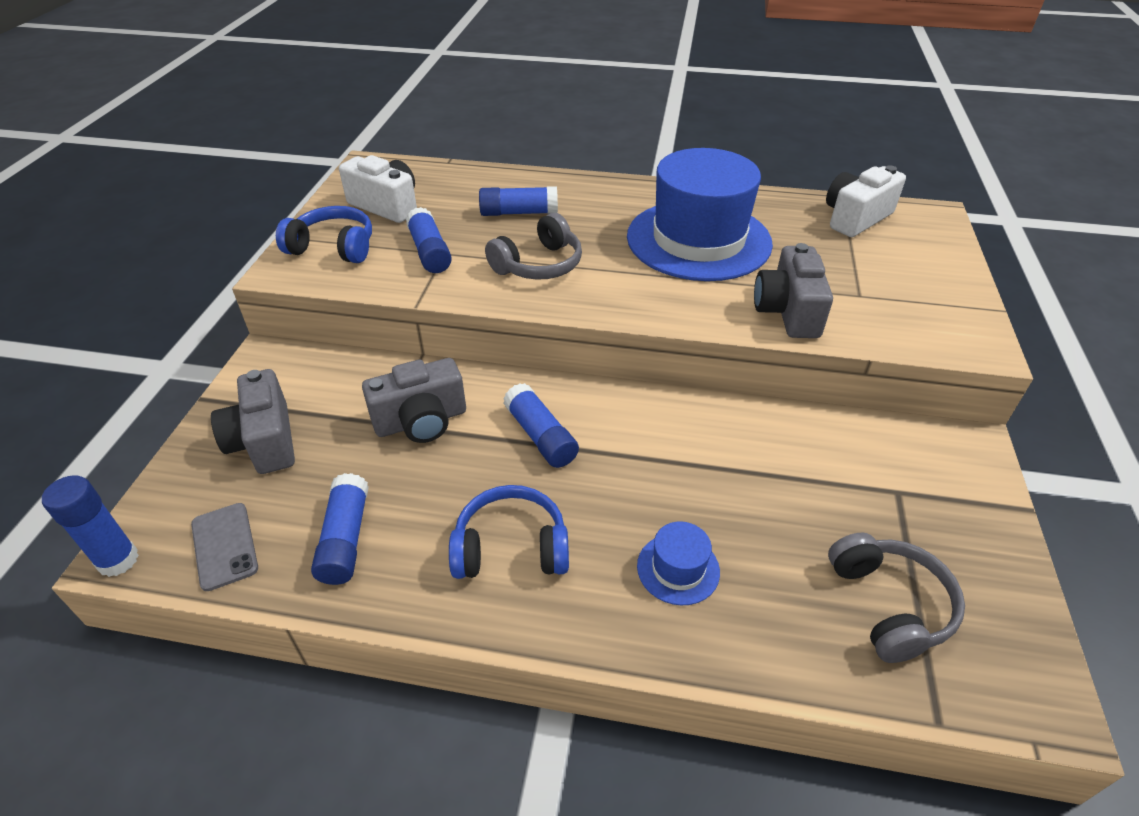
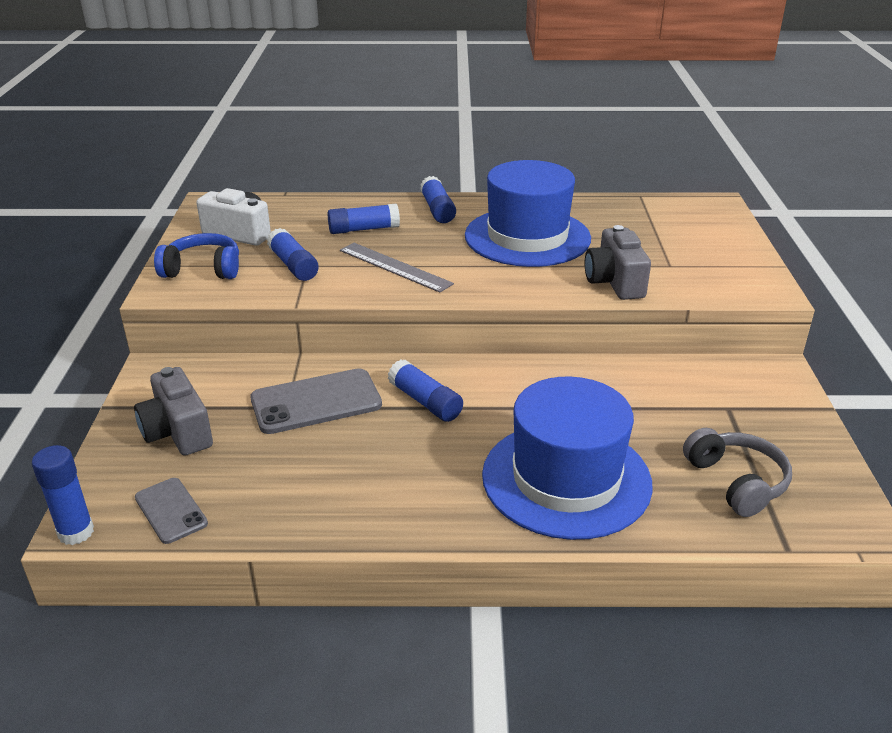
camera: 10 degrees left, 10 degrees down
blue glue stick [311,473,369,585] -> blue glue stick moved to [420,176,456,223]
grey camera [362,358,466,443] -> grey phone [250,368,382,434]
blue headphones [449,485,569,579] -> none
grey headphones [485,213,582,280] -> grey ruler [340,243,454,293]
blue hat [637,521,720,605] -> blue hat [482,377,653,540], size x2.45
white camera [826,165,906,237] -> none

